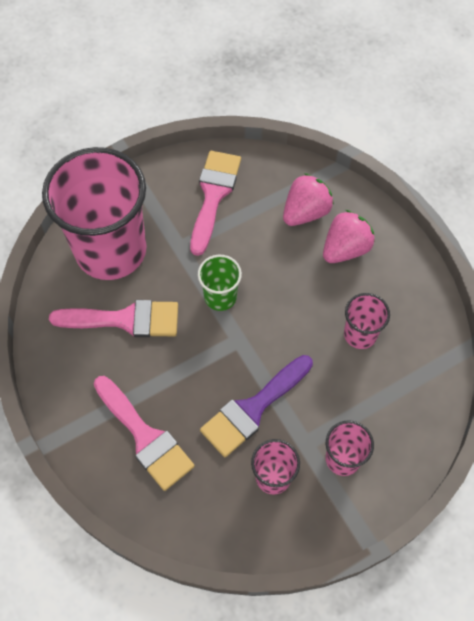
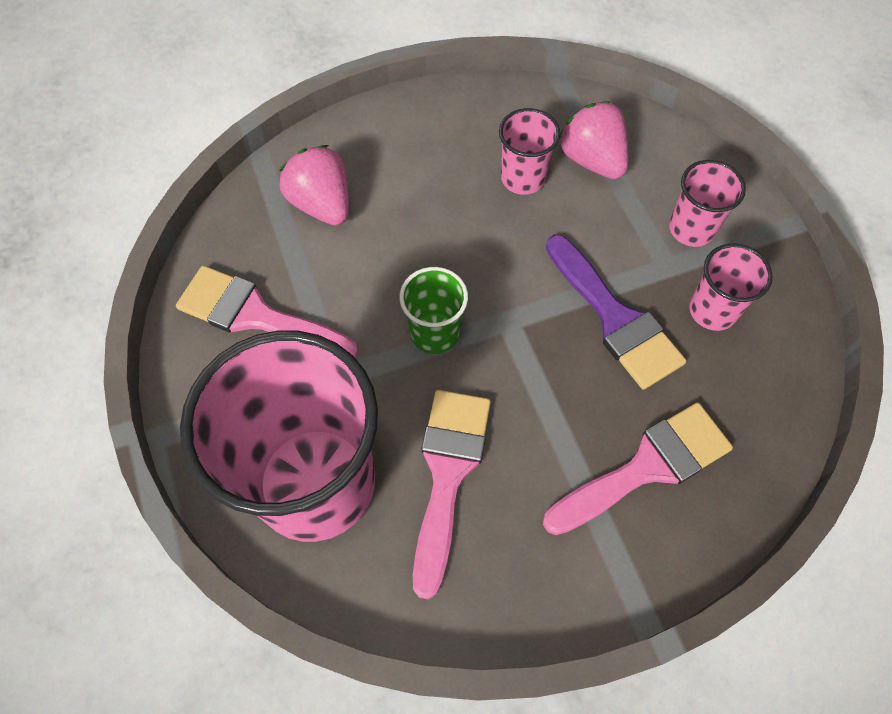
camera: 80 degrees left, 0 degrees up
pink strawberry [323,210,375,263] -> pink strawberry moved to [560,101,628,179]

